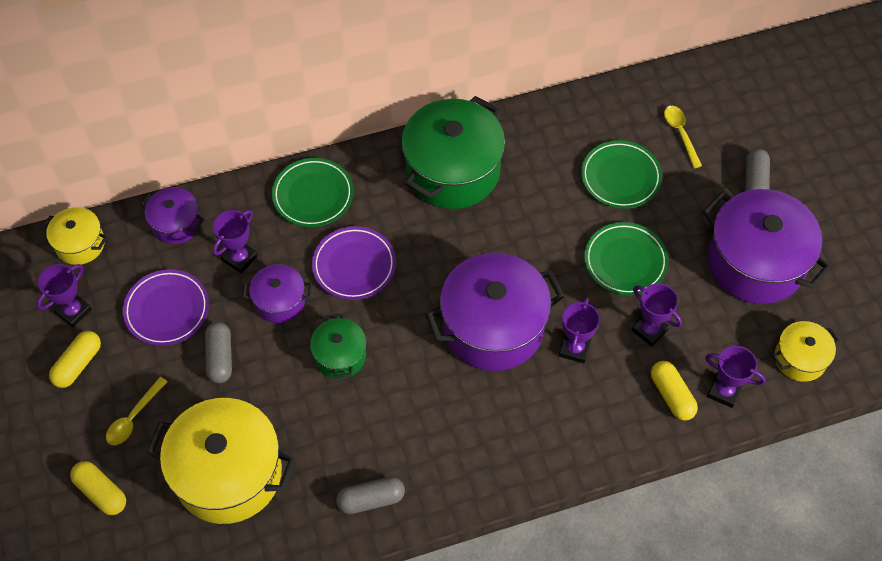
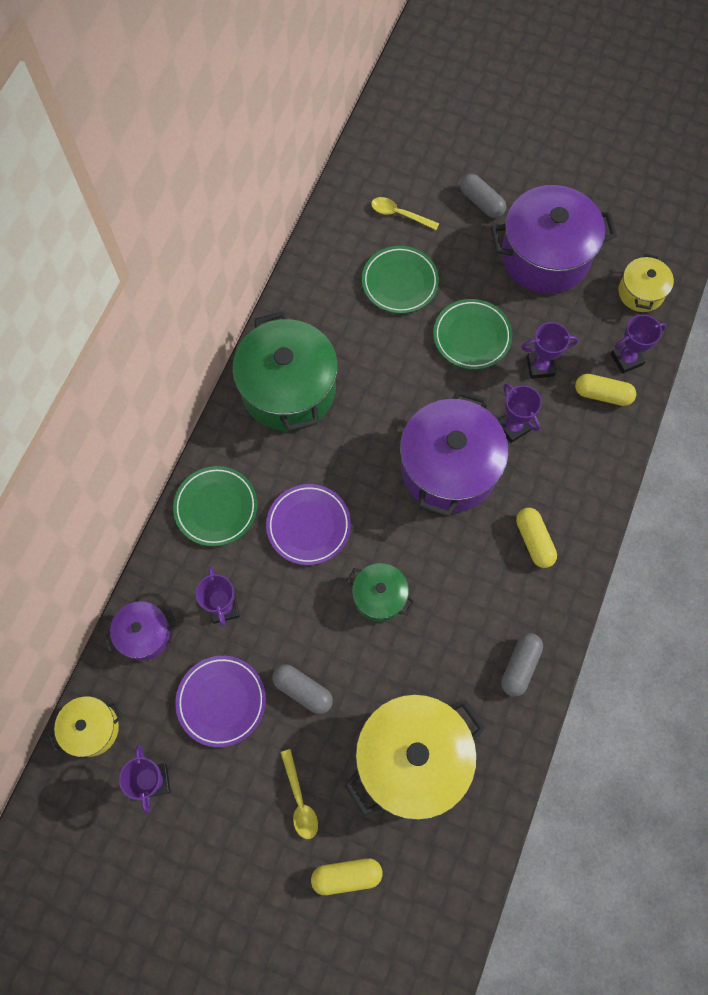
camera: 50 degrees left, 10 degrees up
yellow capsule [49,331,101,388] -> yellow capsule moved to [516,508,557,568]
purple pot [243,264,312,323] -> none

